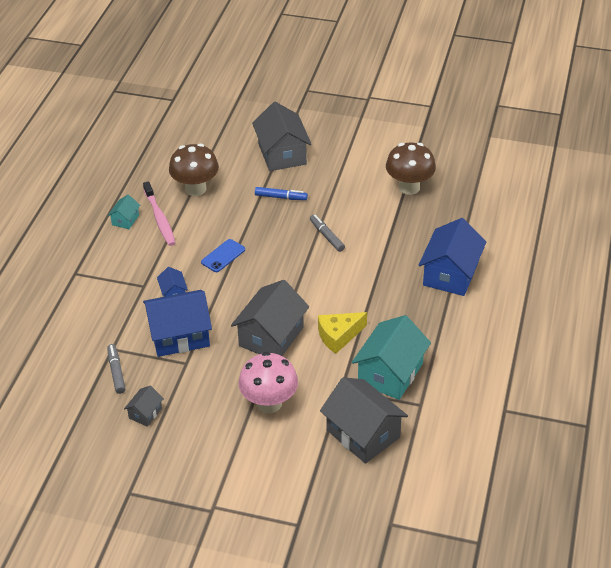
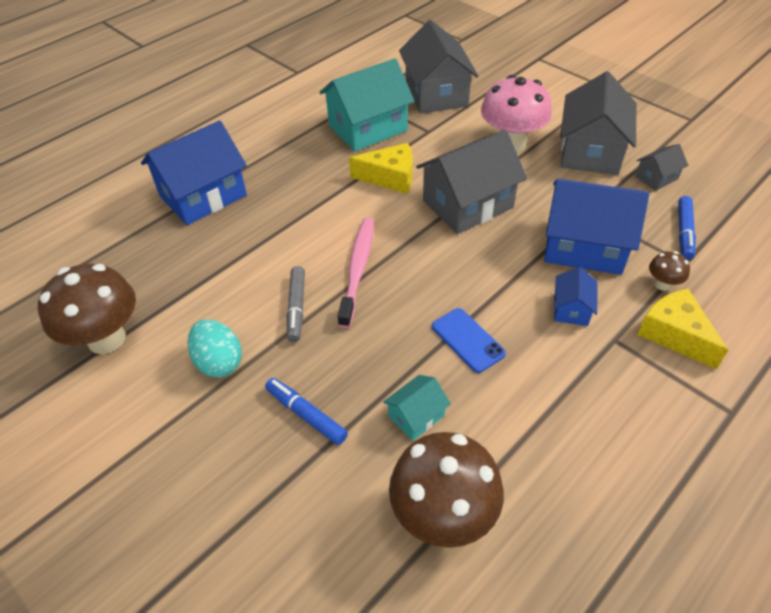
camera: 150 degrees left, 5 degrees up
grey marker [107,344,125,394] -> blue marker [678,196,696,260]
turquoise house [108,195,140,229] -> turquoise house moved to [383,375,451,441]
pink toothbrush [143,181,175,246] -> pink toothbrush moved to [338,218,374,328]
blue phone [201,239,245,272] -> blue phone turned 75 degrees clockwise [432,308,506,373]
grey house [252,102,312,171] -> grey house moved to [560,71,636,175]
none -> turquoise egg [188,319,242,377]
none -> yellow cheese [637,288,728,369]
none -> brown mushroom [649,251,690,291]

